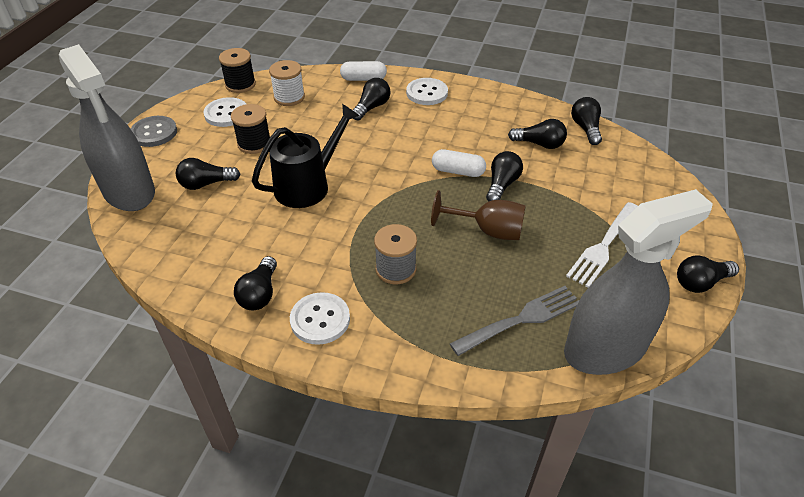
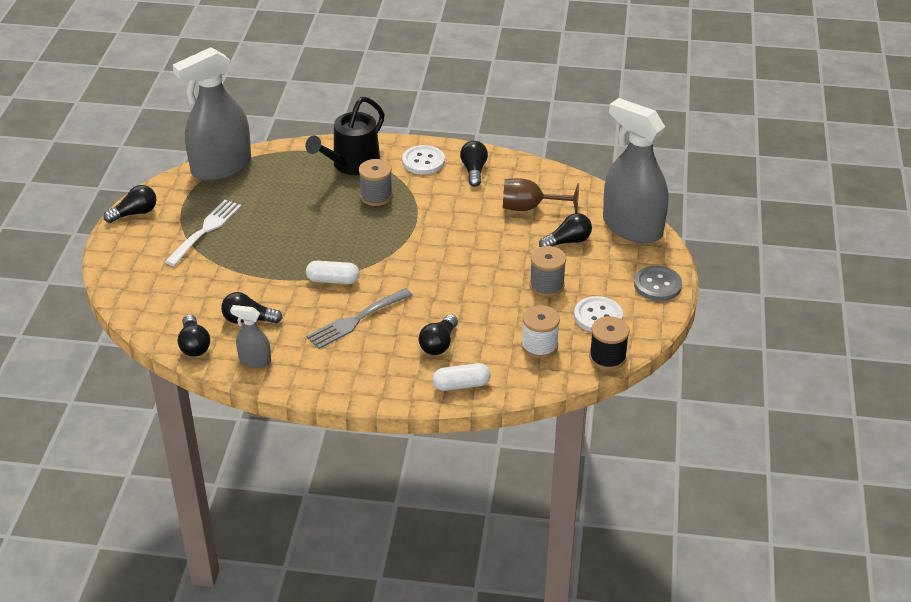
camera: 170 degrees right, 5 degrees down
black spool [231,104,270,154] -> grey spool [530,246,566,297]
black watering can [252,104,360,208] -> black watering can moved to [305,97,385,175]
white button [406,78,448,105] -> none
brown goblet [431,190,526,240] -> brown goblet moved to [503,178,579,213]
grey fork [450,286,579,356] -> grey fork moved to [306,288,412,349]
black light bulb [486,151,523,201] -> none
none -> grey spray bottle [230,305,271,368]

